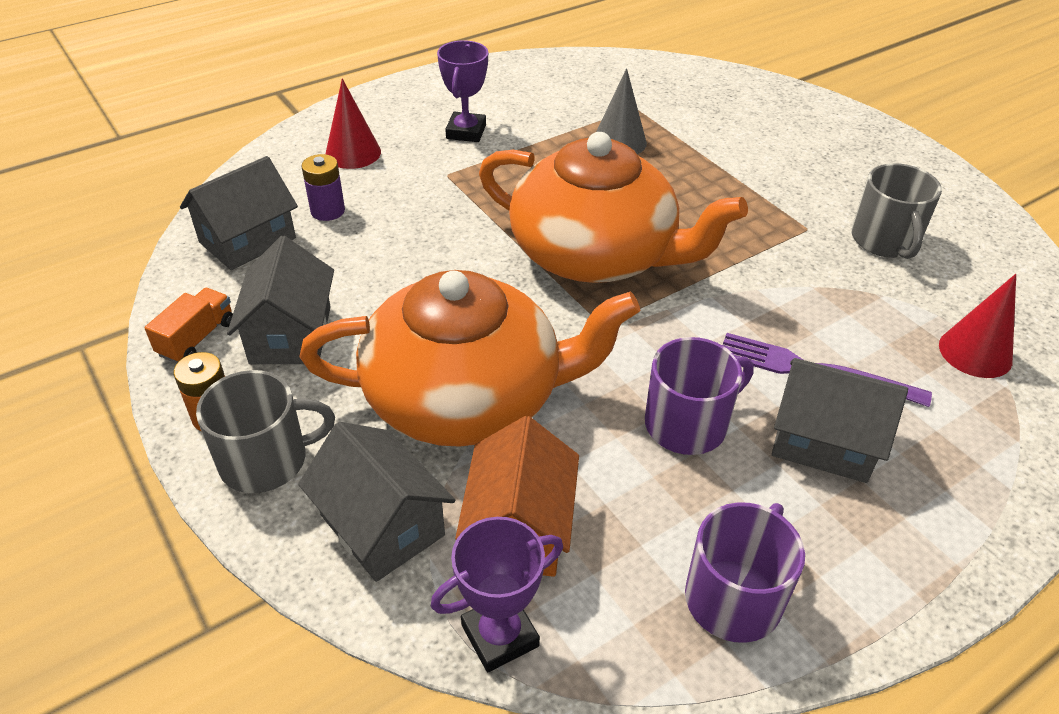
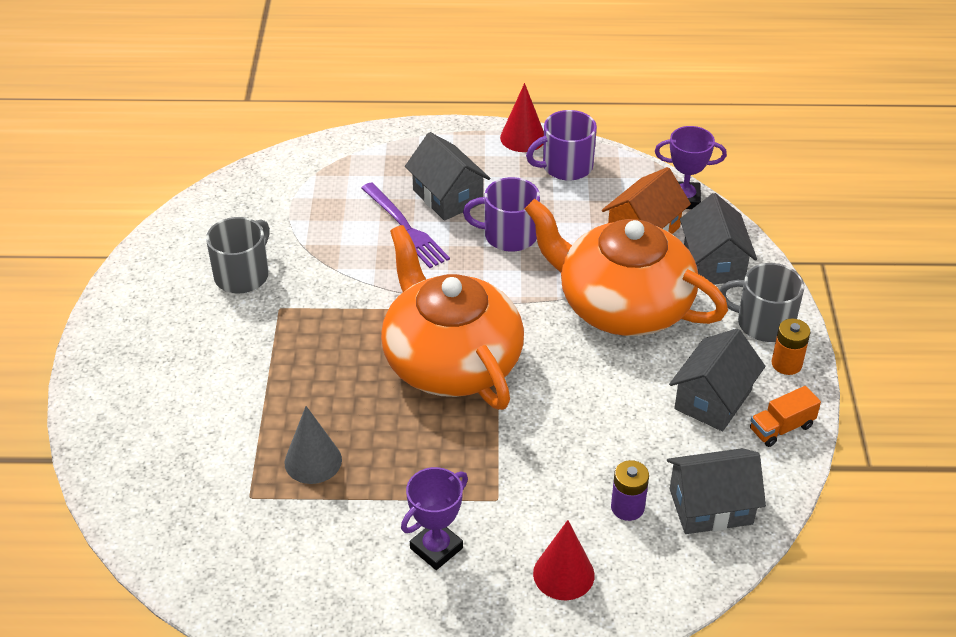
camera: 145 degrees left, 0 degrees up
red cone [939,274,1016,378] -> red cone moved to [500,83,544,152]

